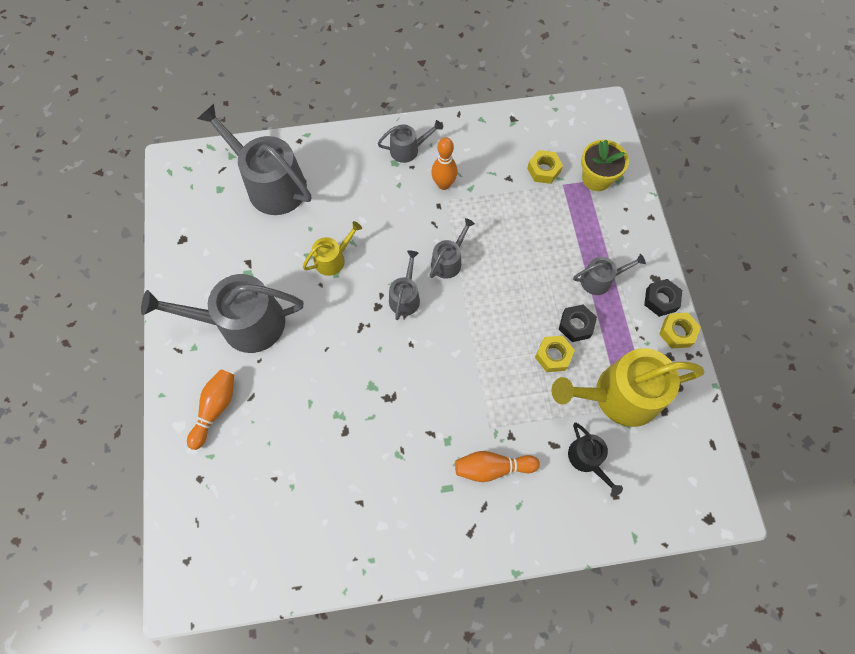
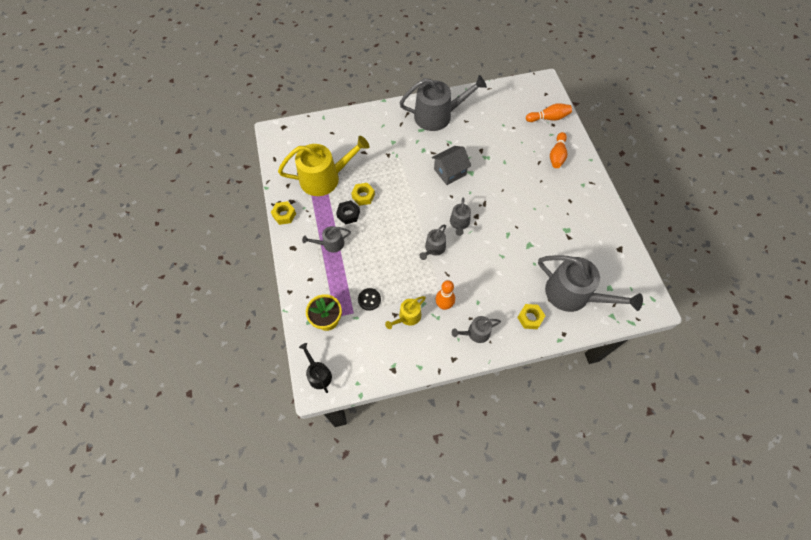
camera: 175 degrees right, 5 degrees down
grey watering can [141,274,303,353] -> grey watering can moved to [399,75,487,131]
yellow watering can [303,221,362,276] -> yellow watering can moved to [385,296,426,329]
orange bowling pin [455,451,540,482] -> orange bowling pin moved to [526,103,572,122]
yellow nut [527,150,563,184] -> yellow nut moved to [517,304,545,329]
black watering can [568,422,623,496] -> black watering can moved to [299,343,332,393]
black nut [644,279,682,317] -> none
none -> black button [358,288,381,311]
none -> grey house [432,146,471,185]

